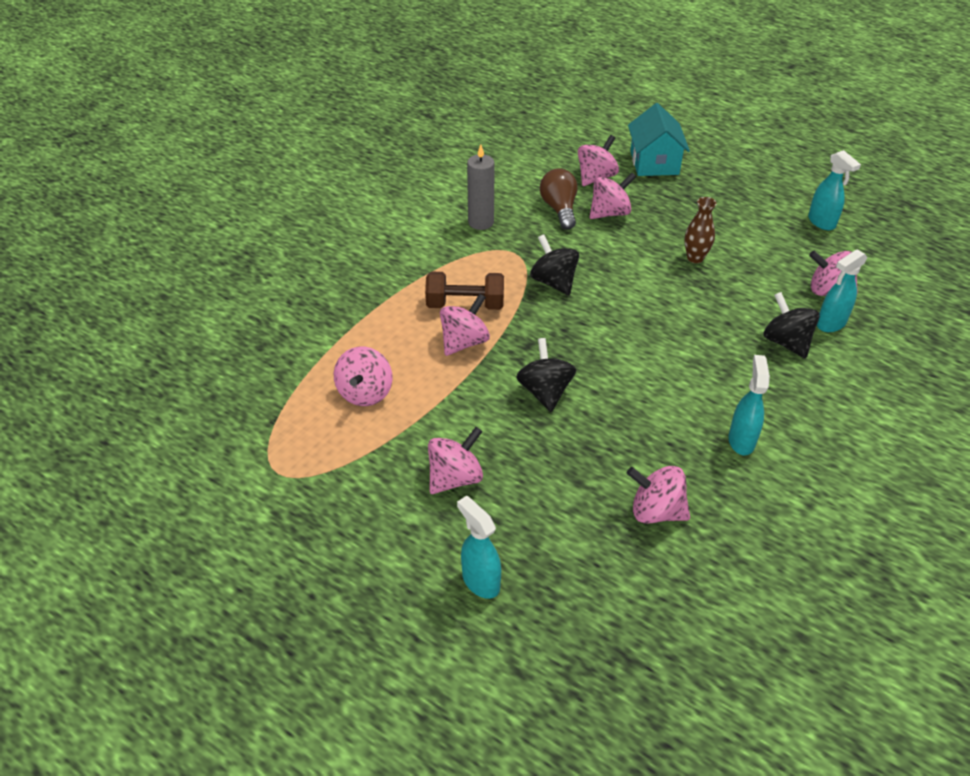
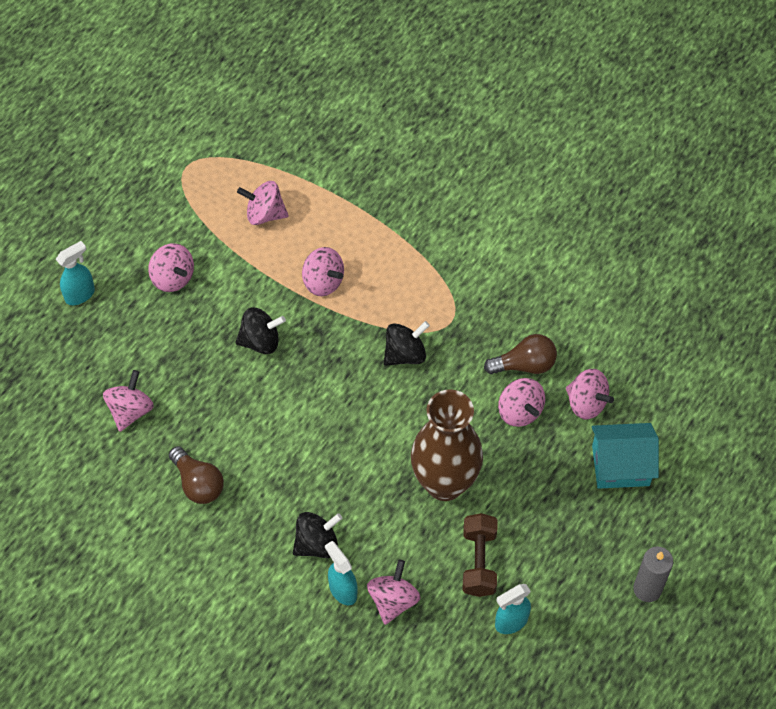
camera: 90 degrees right, 15 degrees up
brown dumbbell [425,272,504,310] -> brown dumbbell moved to [463,513,497,597]
grey candle [467,144,495,230] -> grey candle moved to [633,546,673,602]
brown vase [685,197,717,263] -> brown vase [411,389,483,501], size x2.35
turquoise spray bottle [728,355,770,455] -> brown light bulb [169,446,224,504]

